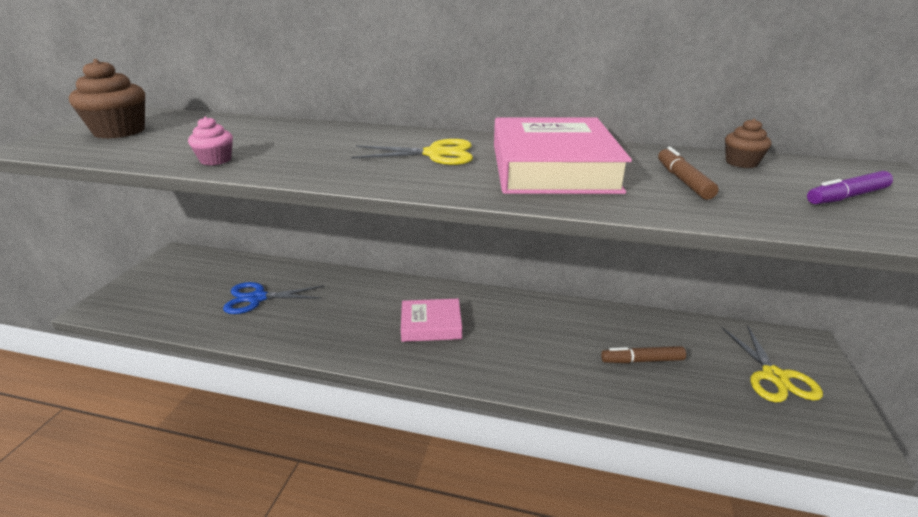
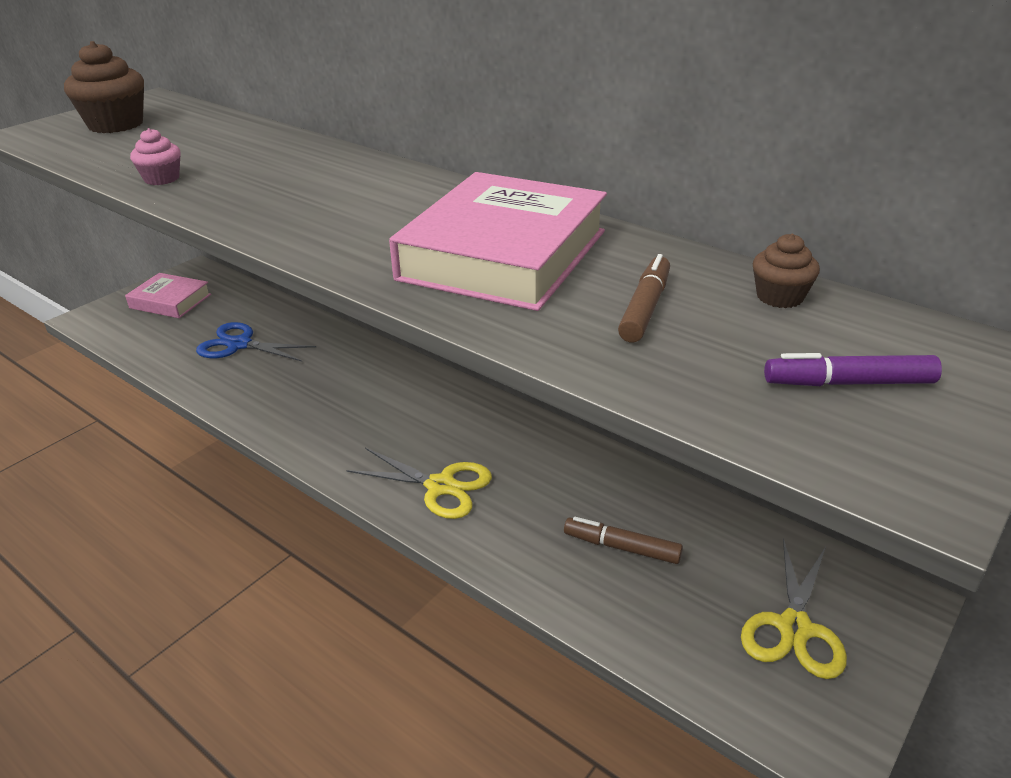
camera: 25 degrees right, 5 degrees up
yellow scissors [351,139,473,165] -> yellow scissors moved to [346,448,492,519]
pink book [401,299,462,342] -> pink book moved to [125,273,211,318]

